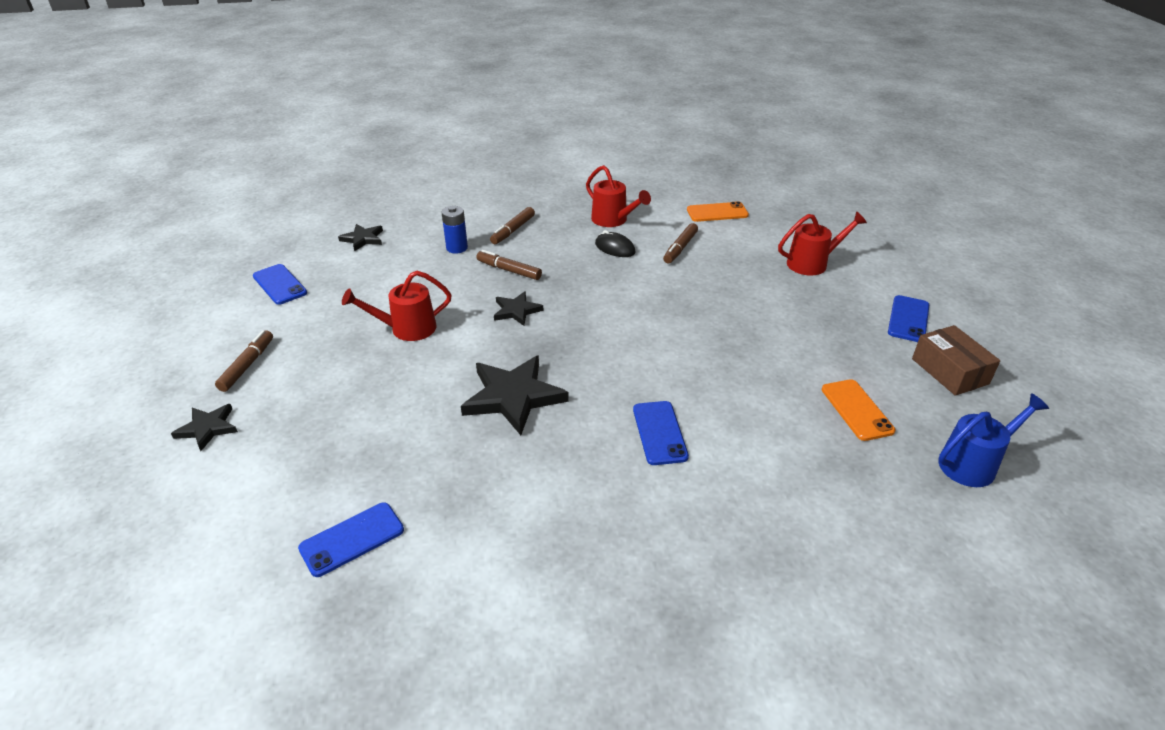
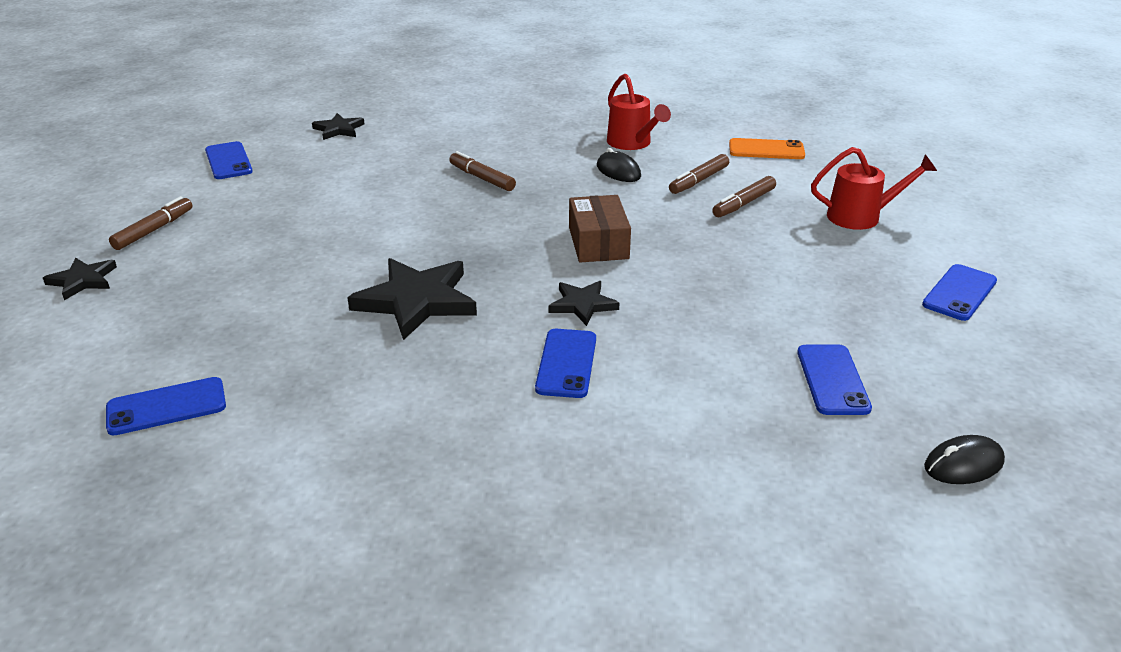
camera: 15 degrees right, 5 degrees down
red watering can [342,271,452,341] -> none
blue battery [442,206,468,254] -> none
brown marker [490,207,535,244] -> brown marker moved to [712,176,776,217]
black star [494,291,544,326] -> black star moved to [548,281,619,326]
orange phone [822,379,895,441] -> blue phone [797,345,872,415]
brown box [912,325,1000,396] -> brown box moved to [569,195,631,263]
blue watering can [938,393,1049,487] -> black mouse [924,435,1005,484]

